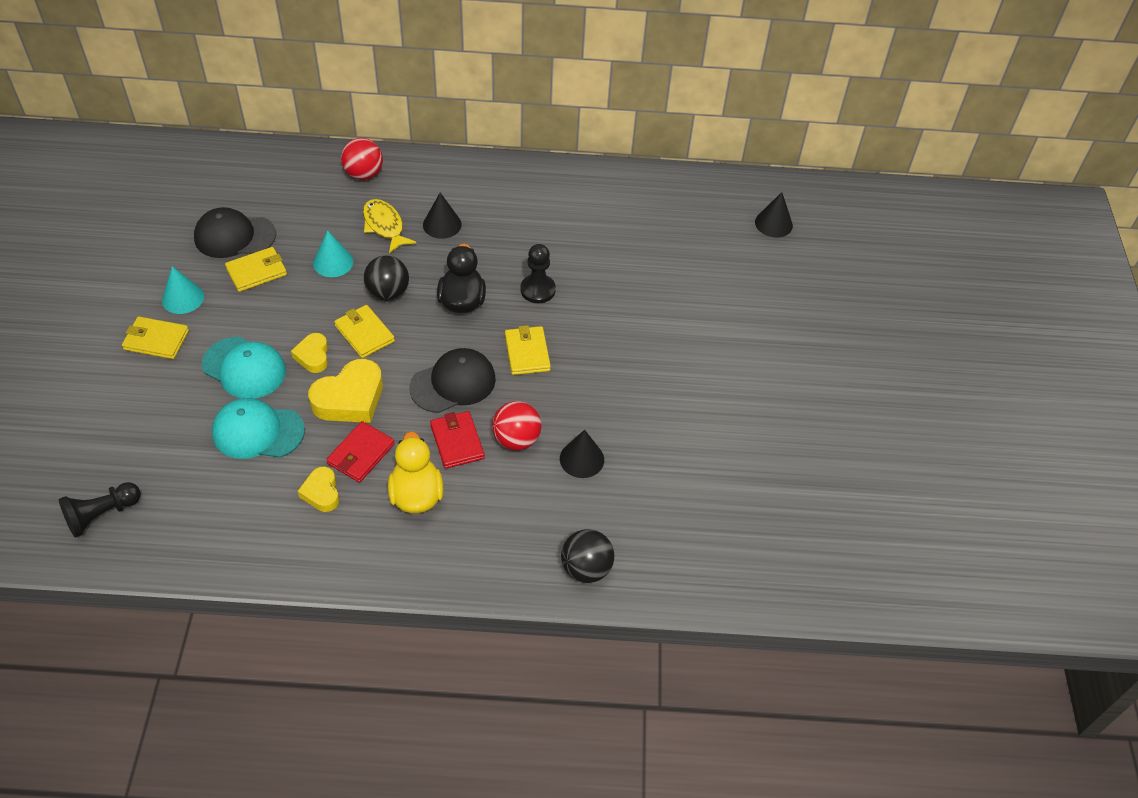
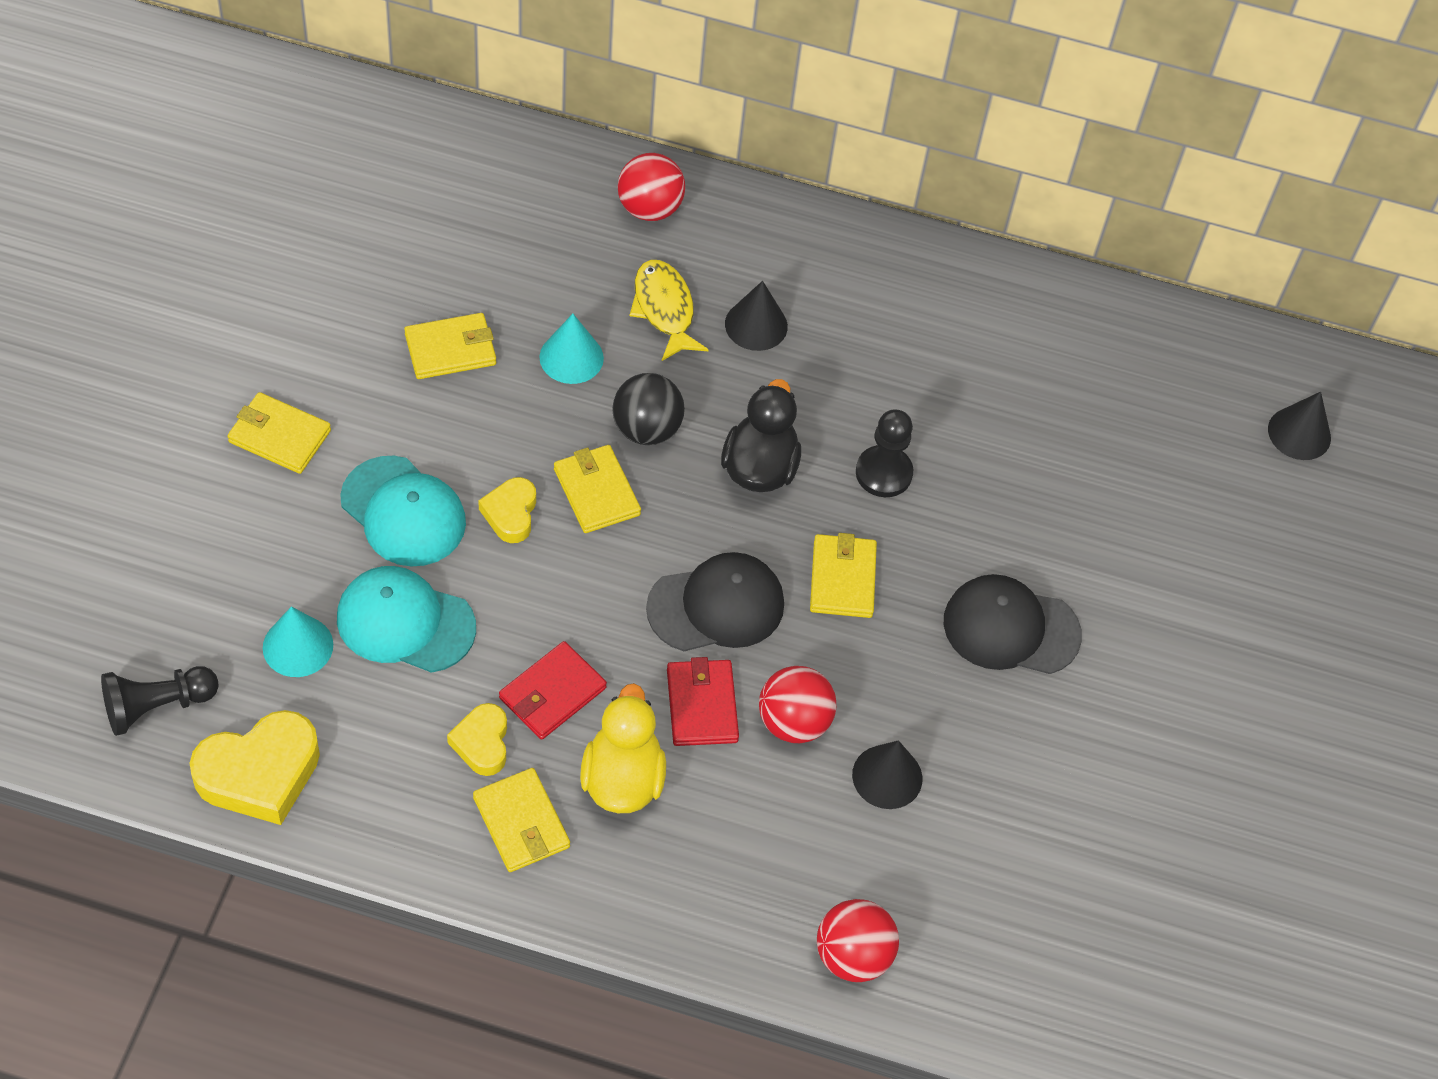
camera: 10 degrees right, 5 degrees up
turquoise cone [162,266,204,314] -> turquoise cone moved to [263,607,333,677]
black cap [194,207,276,258] -> black cap moved to [944,574,1082,674]
yellow heart [308,359,383,423] -> yellow heart moved to [190,710,320,825]
black ball [561,529,614,583] -> red ball [817,899,899,982]
none -> yellow wallet [473,768,570,872]

